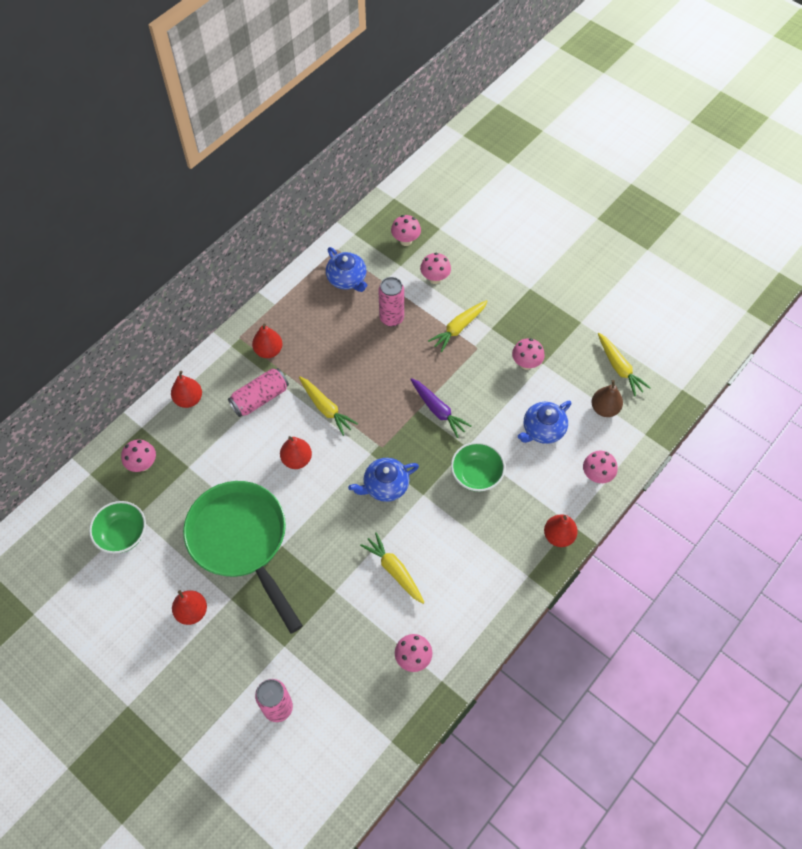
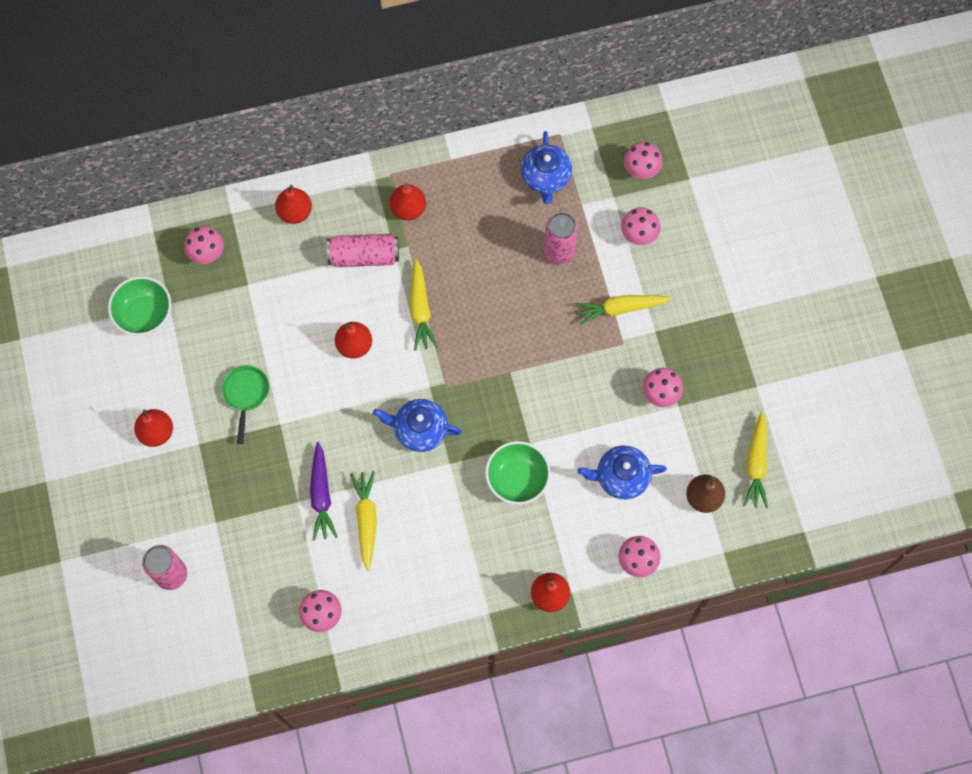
camera: 35 degrees right, 10 degrees up
green pan [183,481,303,633] -> green pan [222,365,269,444], size x0.41
purple carrot [410,378,472,438] -> purple carrot moved to [310,442,338,541]

